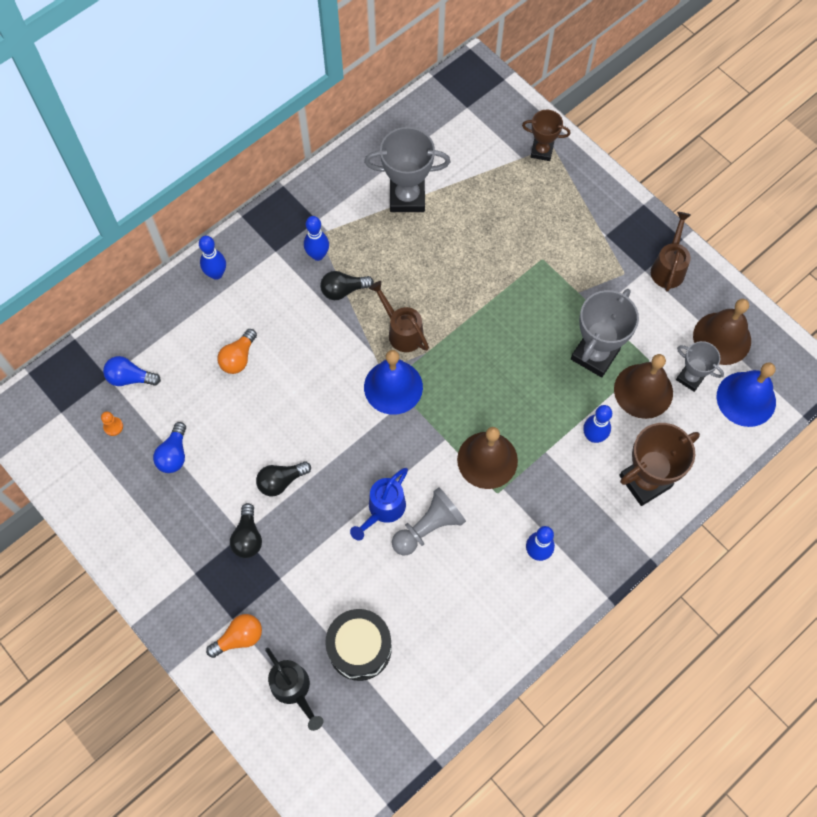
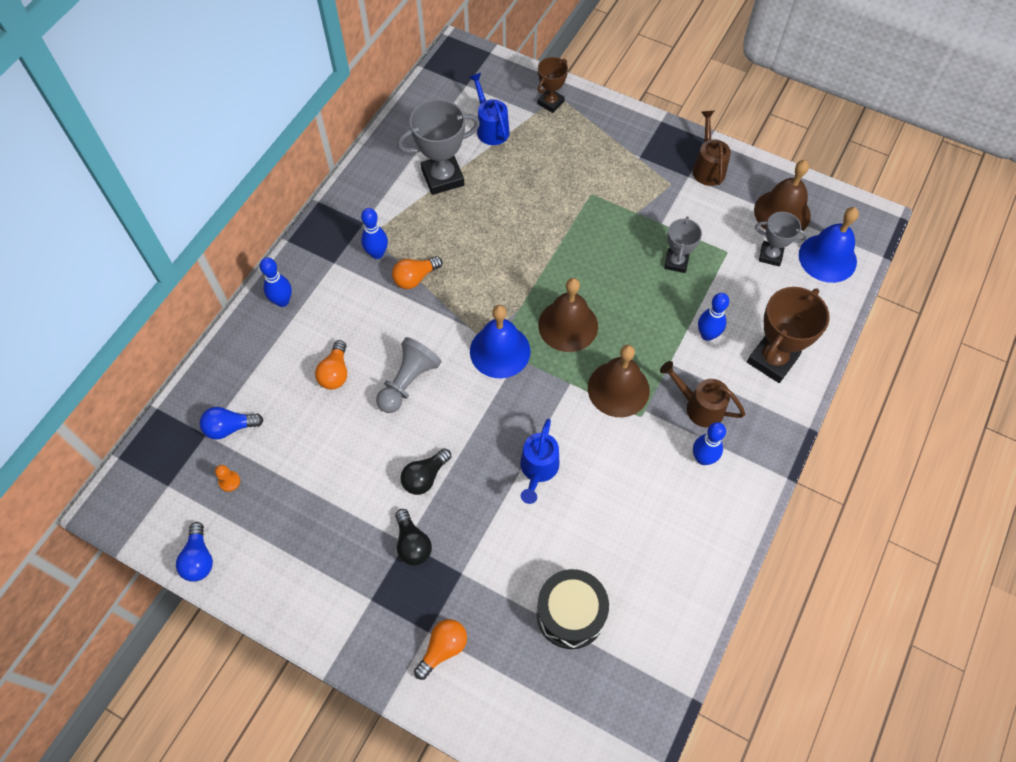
camera: 20 degrees left, 5 degrees down
blue light bulb [153,422,186,473] -> blue light bulb moved to [176,522,213,582]
black watering can [265,648,324,731] -> none
black light bulb [320,271,374,300] -> orange light bulb [392,256,443,289]
brown watering can [369,281,429,352] -> brown watering can moved to [660,361,746,427]
grey pawn [392,487,466,555] -> grey pawn moved to [376,337,442,413]
brown trophy [522,110,570,161] -> brown trophy turned 45 degrees counterclockwise [538,57,568,113]
grey trophy [571,289,639,377] -> grey trophy [664,216,702,273], size x0.59
brown bell [614,354,673,419] -> brown bell moved to [538,278,598,352]
none -> blue watering can [469,73,510,145]

